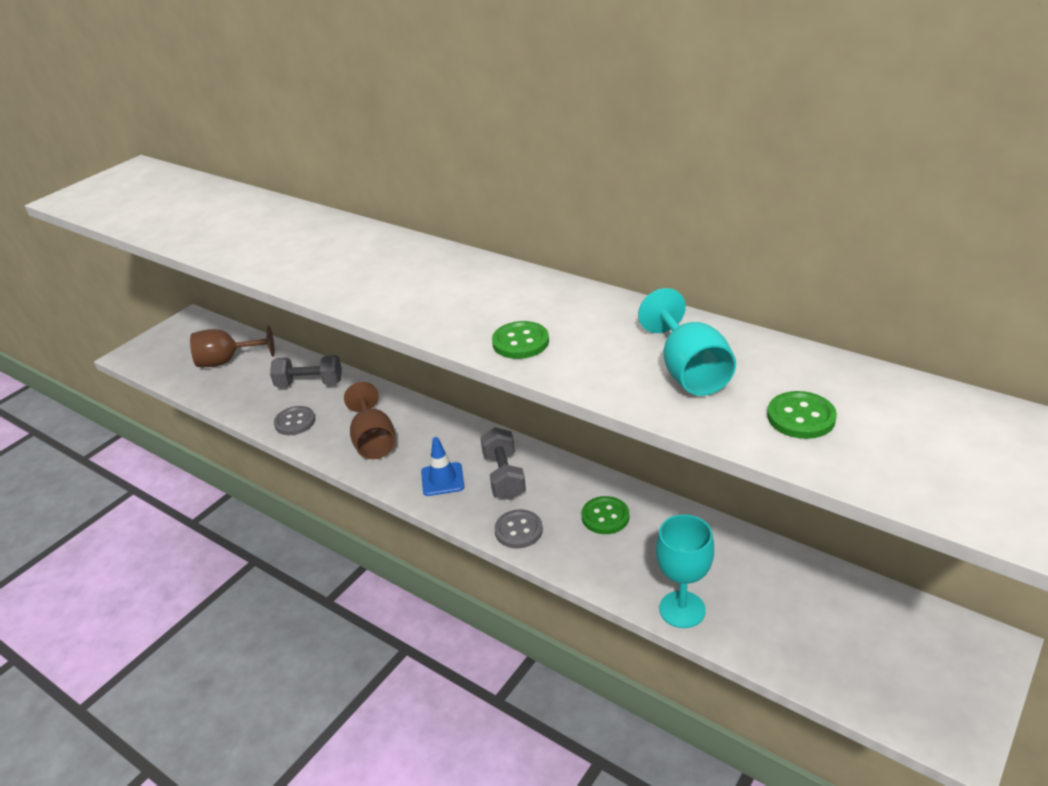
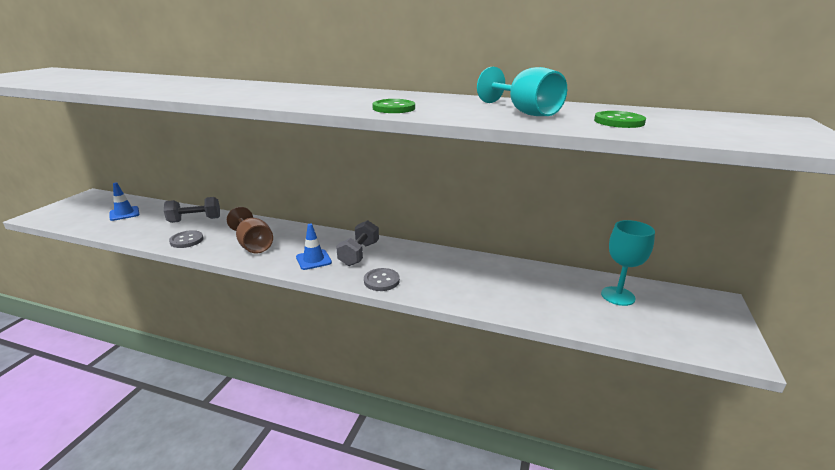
camera: 20 degrees left, 10 degrees down
brown goblet [190,325,275,367] -> blue traffic cone [110,182,139,221]
grey dumbbell [480,427,526,500] -> grey dumbbell turned 45 degrees clockwise [336,220,379,266]
green button [582,496,629,534] -> none
turquoise goblet [656,515,714,628] -> turquoise goblet moved to [601,220,655,306]

